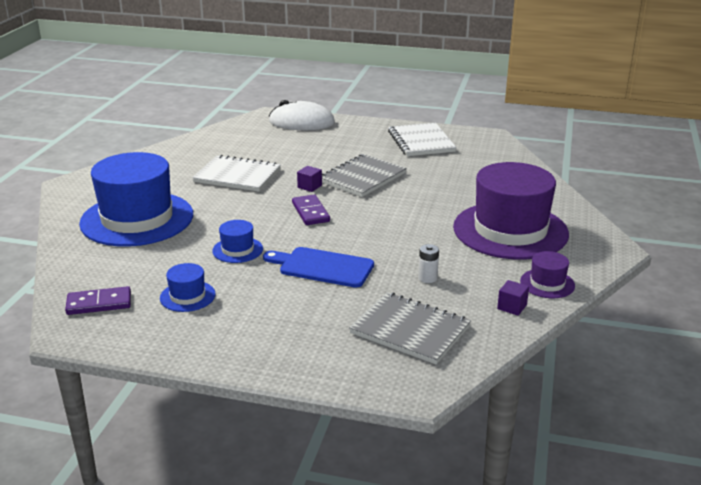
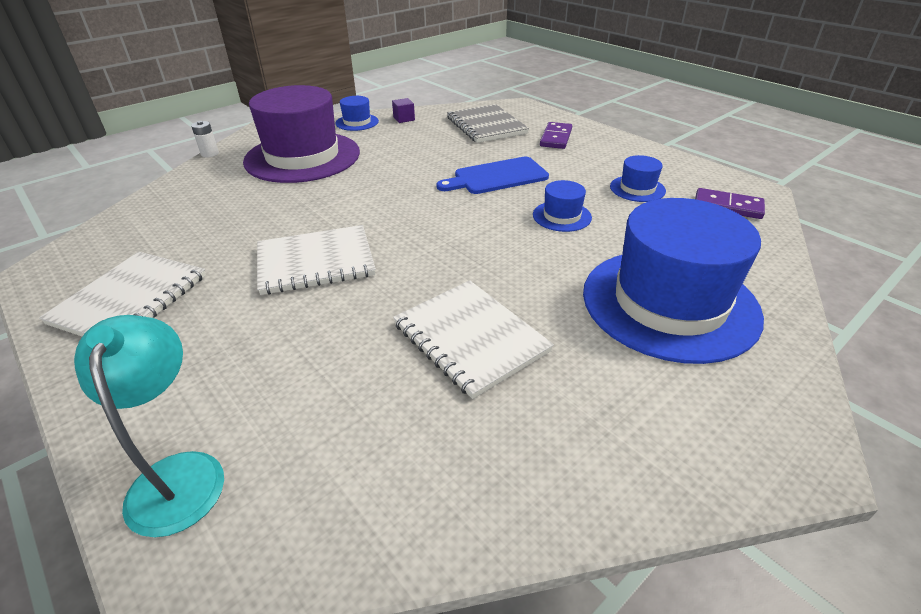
camera: 145 degrees left, 10 degrees up
blue cutting board [263,247,374,288] -> blue cutting board turned 105 degrees clockwise [437,157,549,194]
white mouse [269,100,335,130] -> turquoise lamp [74,315,224,537]
purple domino [292,195,330,225] -> purple domino moved to [540,122,572,149]
purple cube [297,166,322,192] -> none
grey notebook [322,154,407,197] -> white notebook [257,225,376,295]
white battery [418,244,439,283] -> white battery moved to [191,121,219,157]
purple hat [520,251,575,298] -> blue hat [336,96,379,131]

